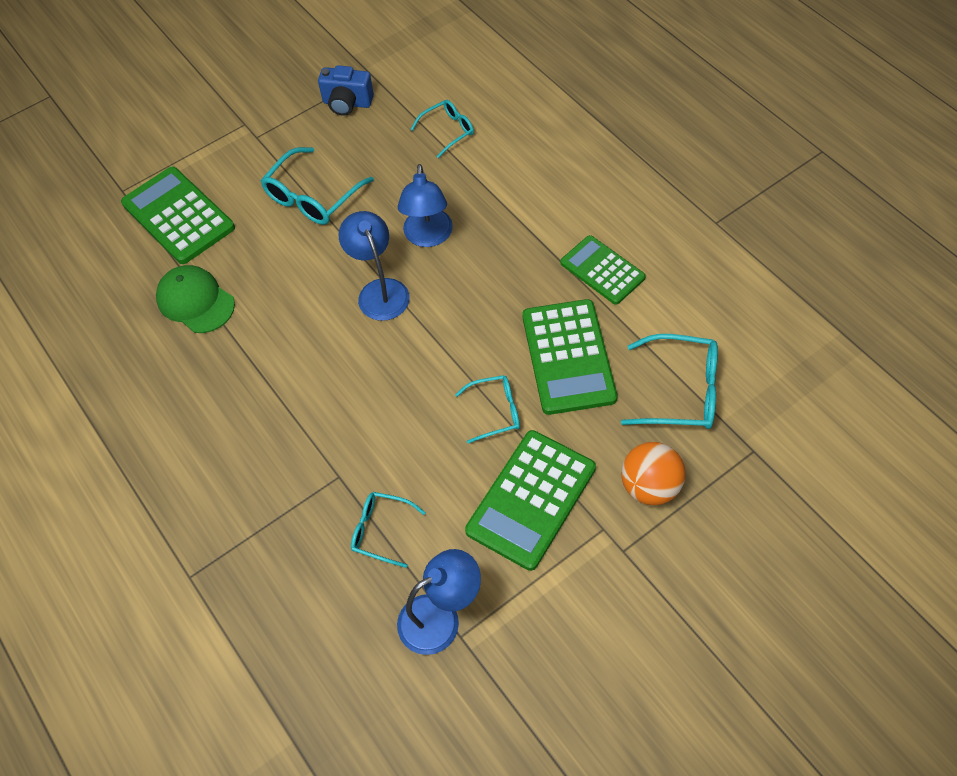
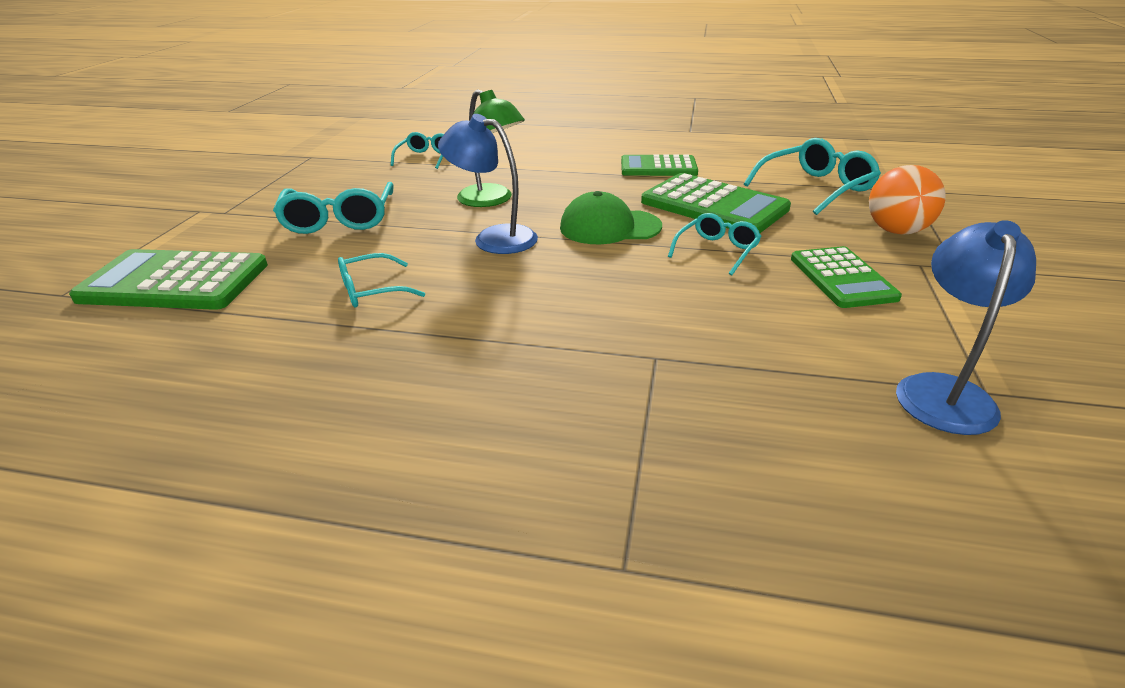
camera: 45 degrees left, 25 degrees down
green cap [156,265,235,333] -> green cap moved to [560,191,662,244]
blue camera [318,65,374,115] -> none
turquoise glasses [351,492,426,568] -> turquoise glasses moved to [338,253,425,308]
blue lamp [398,164,453,247] -> green lamp [457,89,525,207]
green calculator [465,430,596,571] -> green calculator [791,246,902,308], size x0.66

